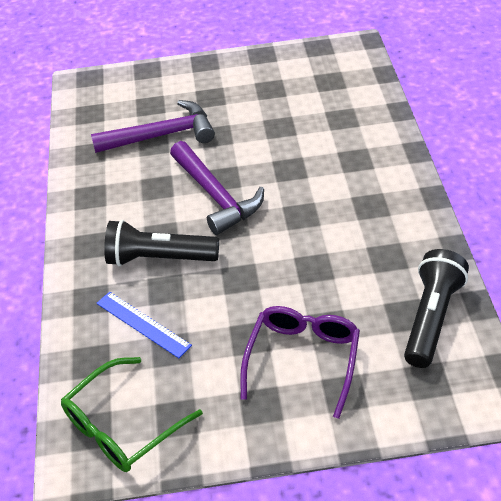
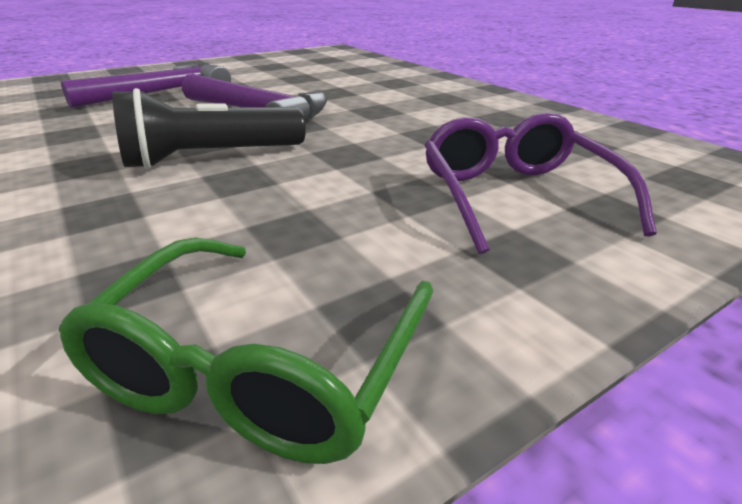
camera: 30 degrees left, 15 degrees down
blue ruler [96,292,192,358] -> none
black flashlight [404,249,469,368] -> none

